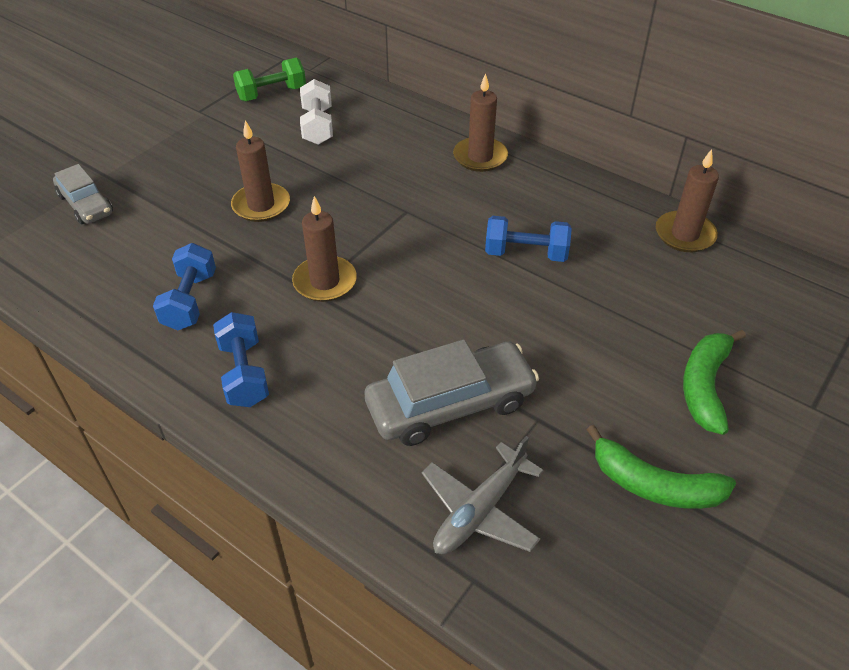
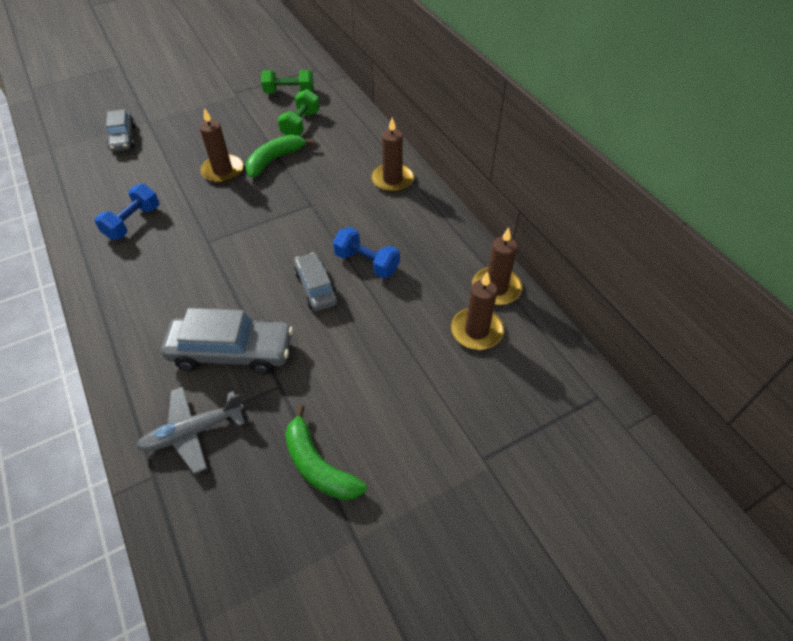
camera: 25 degrees right, 5 degrees up
blue dumbbell [213,312,269,407] -> none
brown candle [292,196,357,302] -> brown candle moved to [451,271,504,350]
white dumbbell [300,79,333,145] -> green dumbbell [278,89,320,136]
green banana [683,330,746,435] -> green banana moved to [245,135,315,178]
none -> grey car [294,252,338,311]

